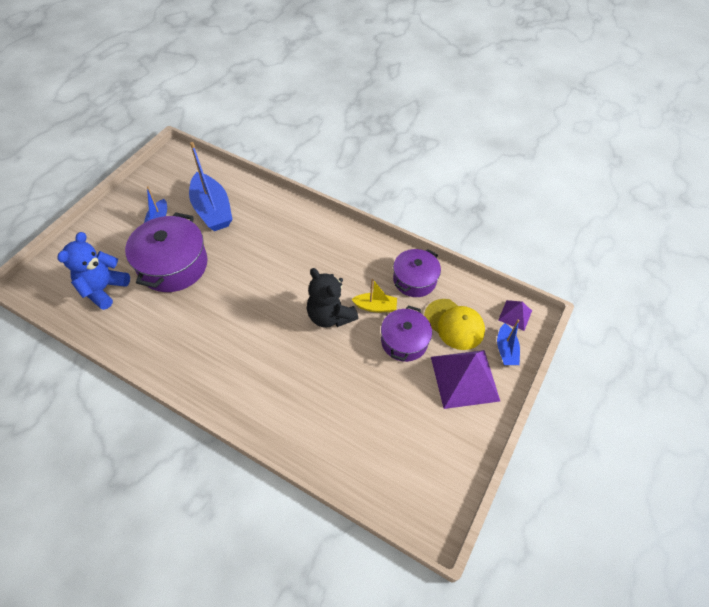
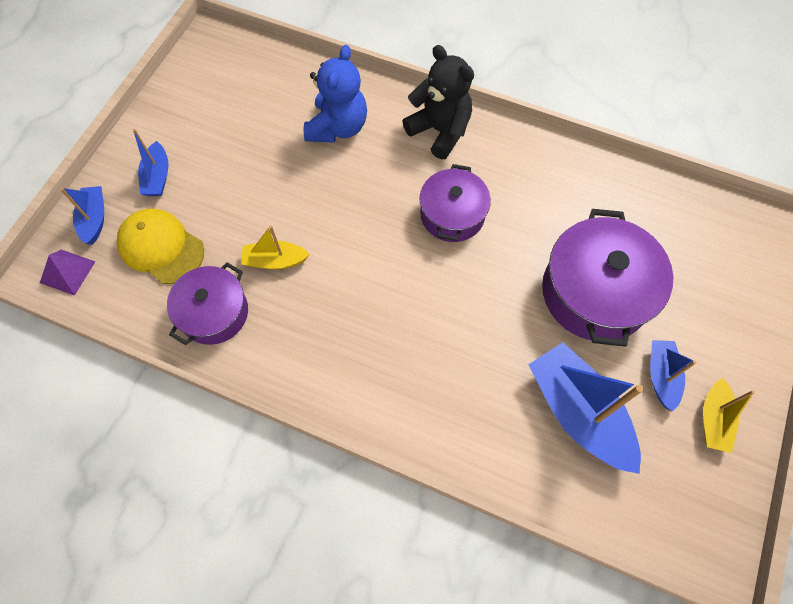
camera: 175 degrees right, 10 degrees up
blue teddy bear [58,232,130,310] -> blue teddy bear moved to [304,45,367,143]
black teddy bear [307,268,358,328] -> black teddy bear moved to [402,45,474,159]
purple pot [381,305,432,362] -> purple pot moved to [419,164,491,242]
purple pyramid [431,350,500,409] -> blue boat [133,129,169,196]
none -> yellow boat [703,378,755,453]

